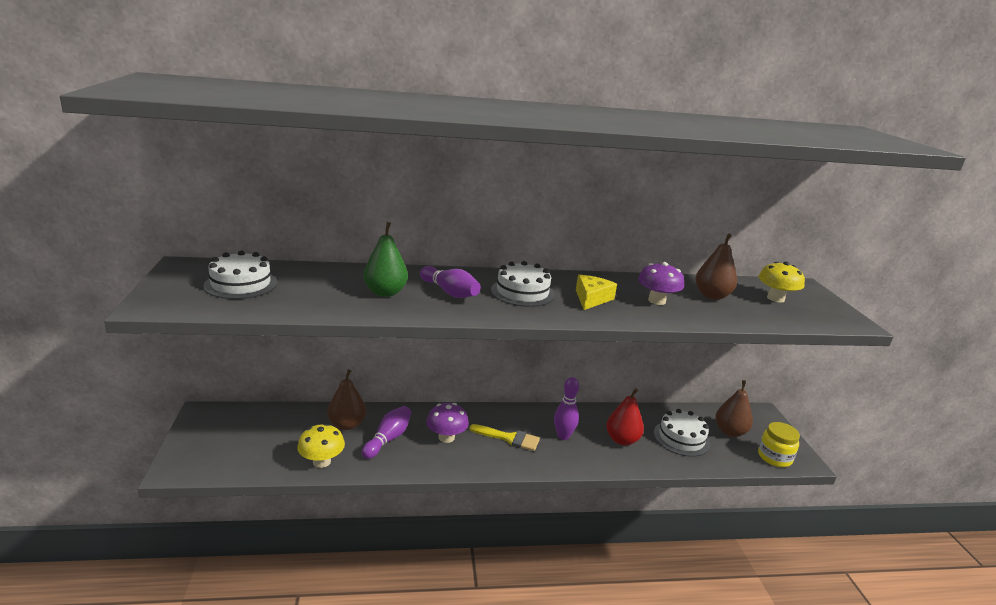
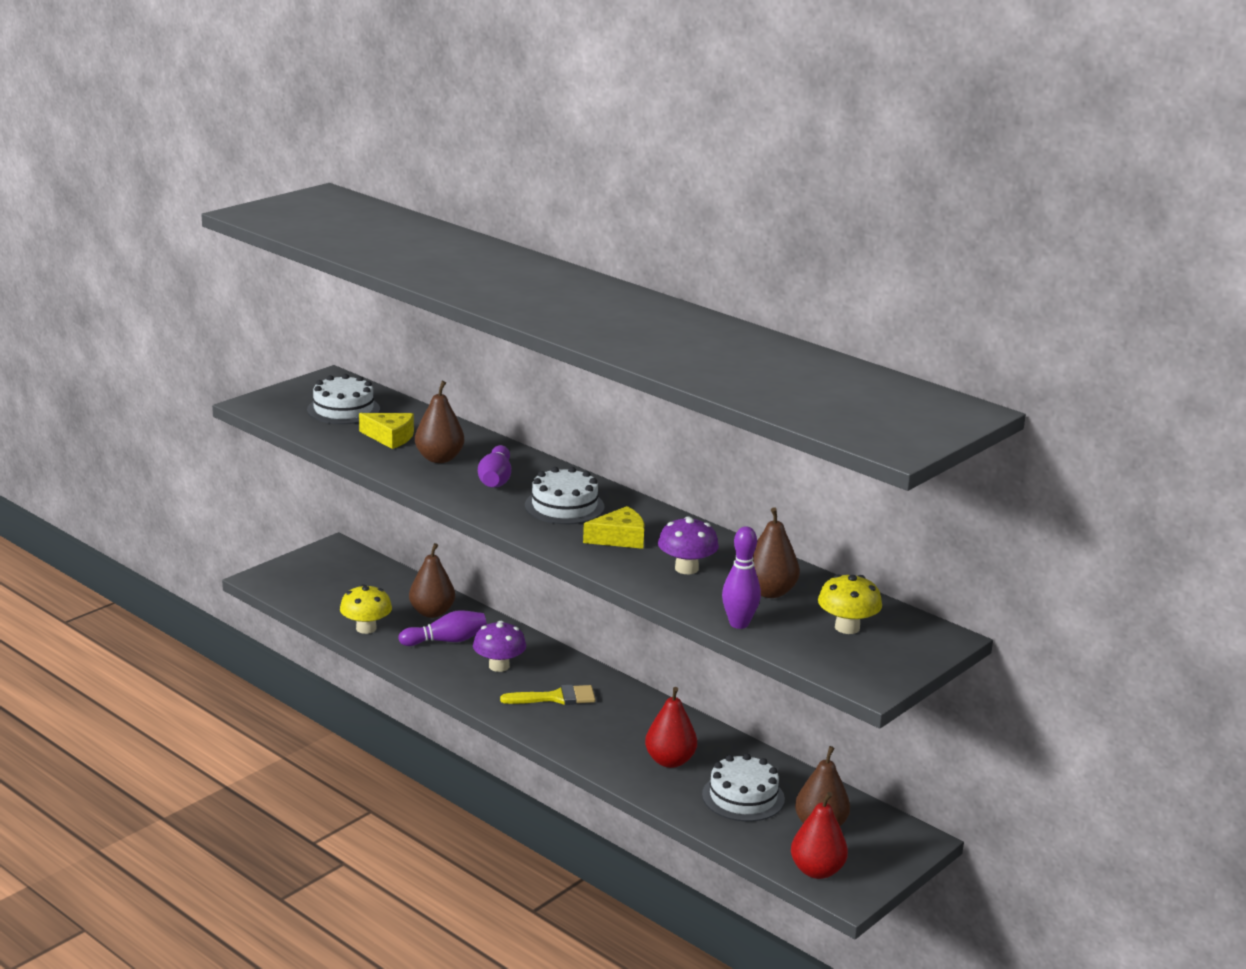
camera: 50 degrees right, 0 degrees up
green pear [363,222,408,297] -> brown pear [415,381,464,463]
yellow brush [469,424,540,451] -> yellow brush turned 75 degrees counterclockwise [500,685,595,705]
purple bowling pin [554,377,579,440] -> purple bowling pin moved to [722,526,761,629]
yellow jar [758,422,800,467] -> red pear [791,792,848,879]
none -> yellow cheese [359,413,414,449]

